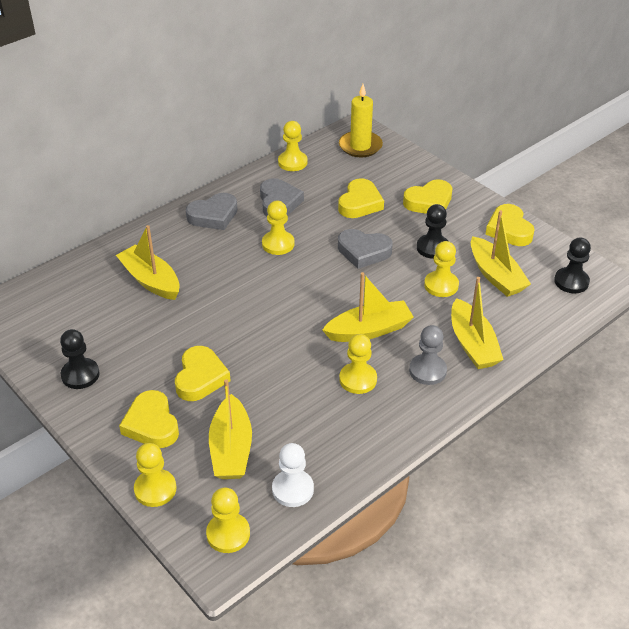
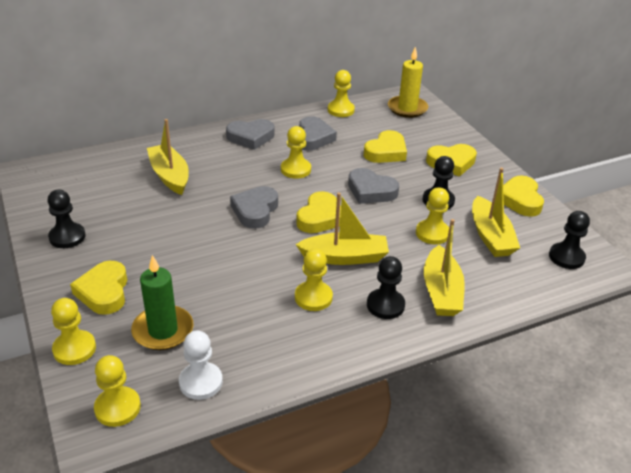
camera: 15 degrees right, 5 degrees down
yellow heart [175,346,231,401] -> yellow heart moved to [296,191,341,233]
yellow boat [209,379,252,479] -> green candle [131,255,194,350]
grey pawn [409,325,447,385] -> black pawn [367,256,405,319]
none -> grey heart [230,186,278,229]

